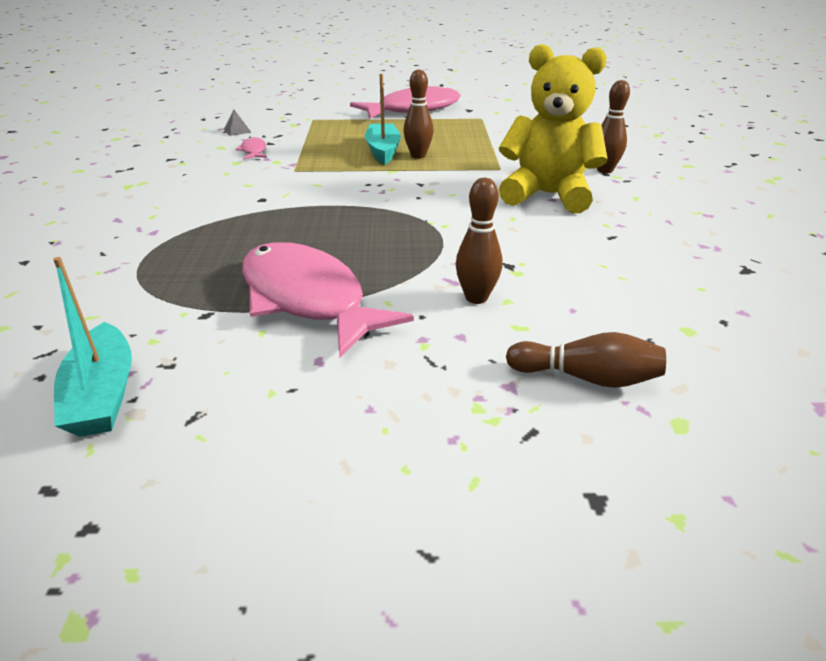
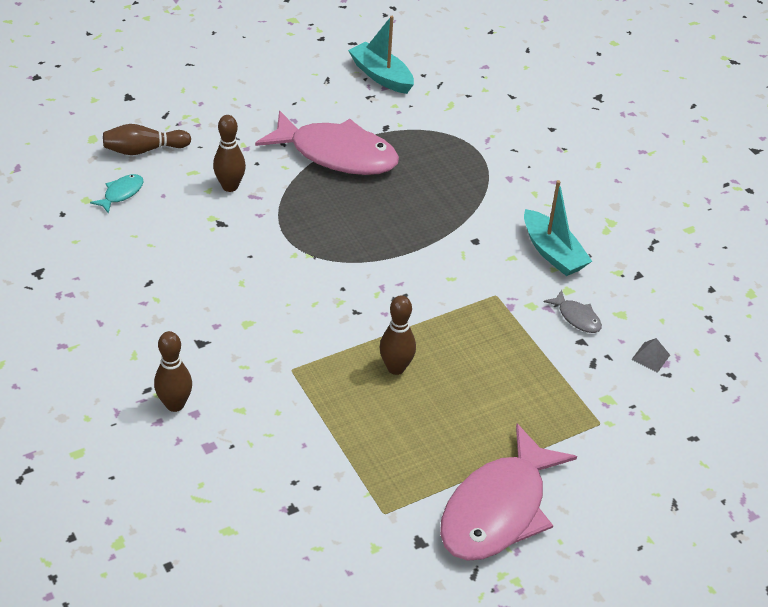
camera: 150 degrees right, 10 degrees up
pink fish [236,137,267,159] -> grey fish [544,290,602,333]
turquoise boat [365,74,401,165] -> turquoise boat moved to [524,180,592,276]
yellow teddy bear [499,44,608,213] -> none
none -> turquoise fish [90,174,144,214]

